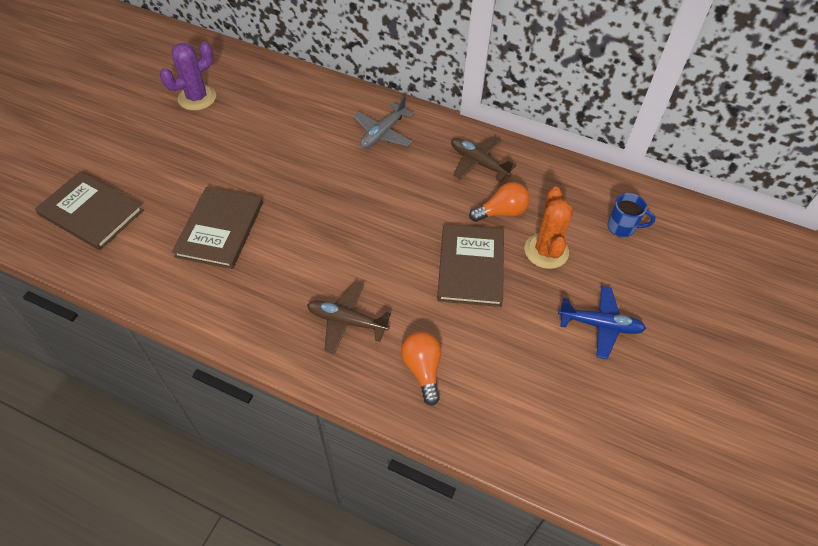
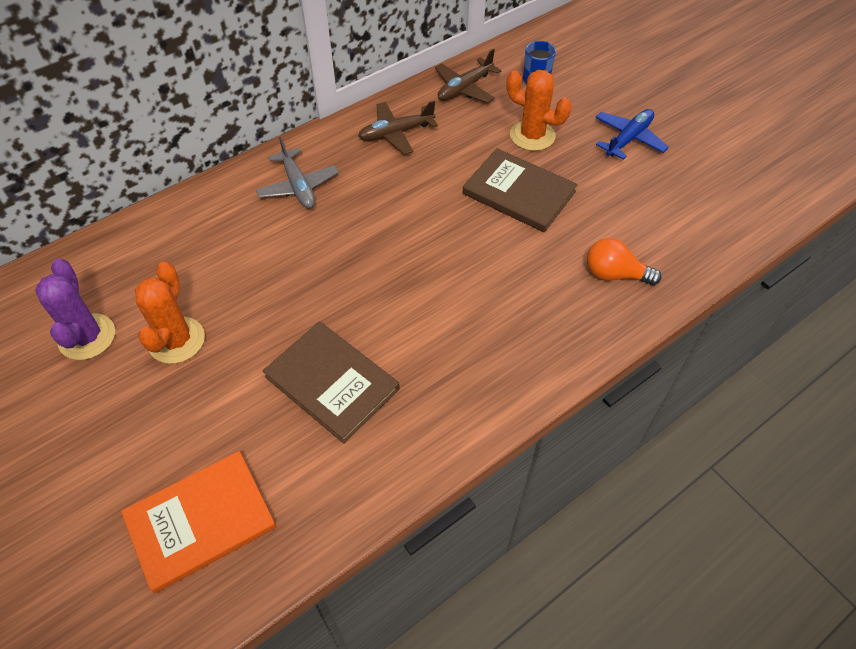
camera: 60 degrees left, 0 degrees up
brown book [35,171,143,250] -> orange book [121,451,276,593]
brown plane [307,282,391,354] -> brown plane moved to [435,49,502,103]
orange light bulb [469,182,530,222] -> none
none -> orange cactus [135,262,205,364]

